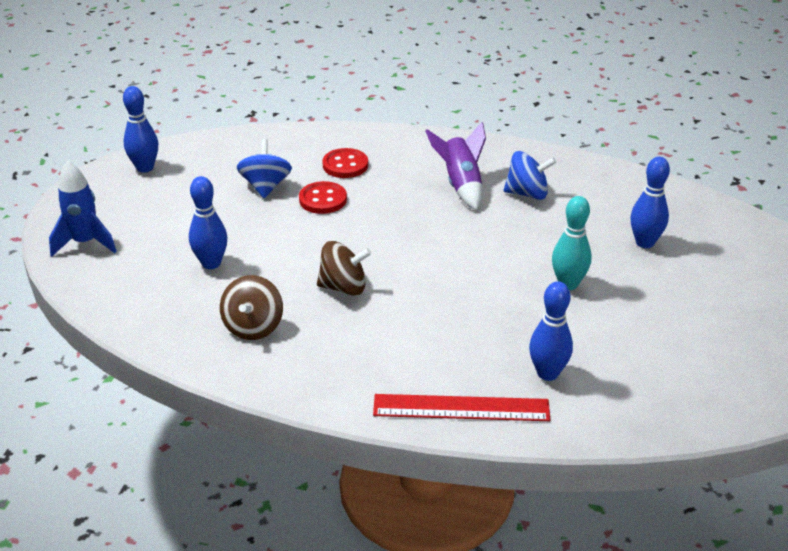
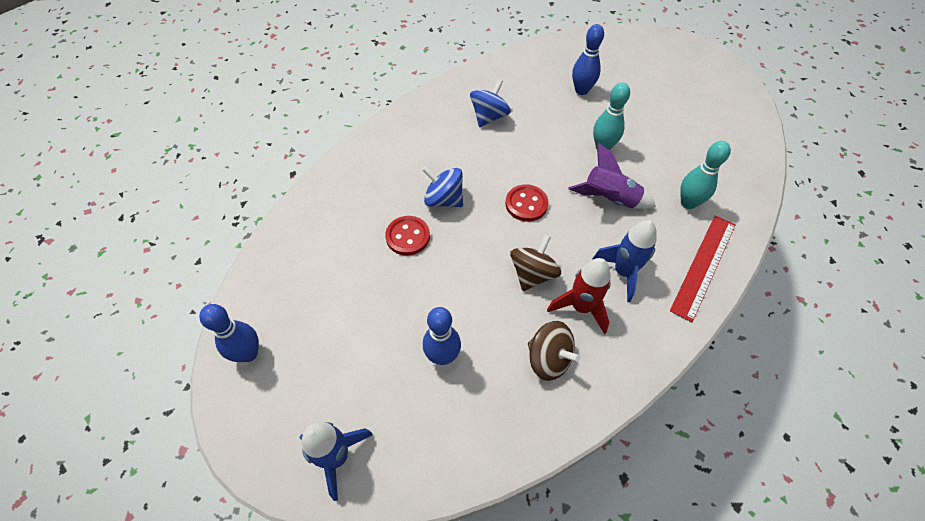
camera: 60 degrees left, 20 degrees up
blue spinning top [237,139,292,198] -> blue spinning top moved to [422,166,463,207]
red button [323,148,368,178] -> red button moved to [506,184,548,222]
purple rocket [425,122,486,210] -> purple rocket moved to [568,143,656,209]
blue bowling pin [529,282,573,381] -> turquoise bowling pin [680,141,731,209]
none -> red rocket [547,258,611,334]
none -> blue rocket [592,220,657,302]

